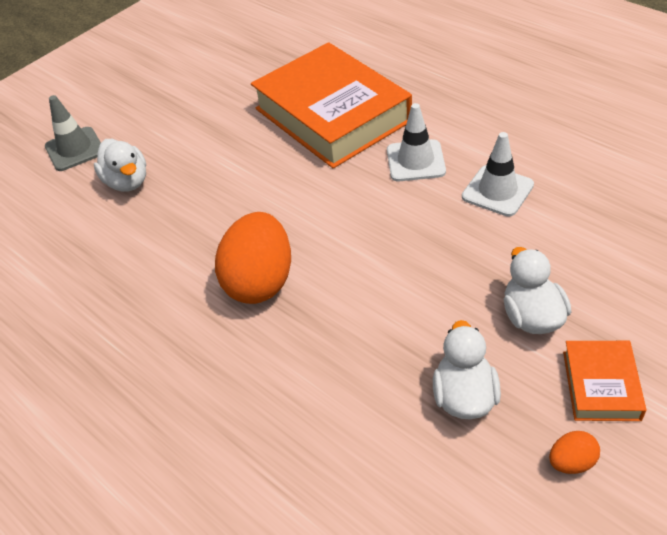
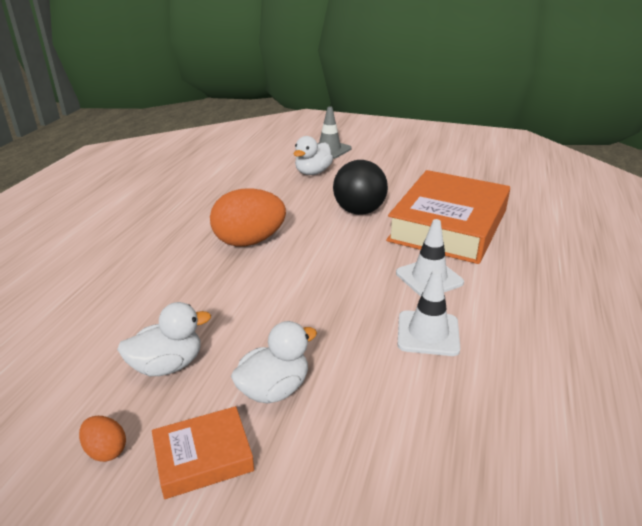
camera: 60 degrees right, 15 degrees down
none -> black ball [333,160,388,215]

